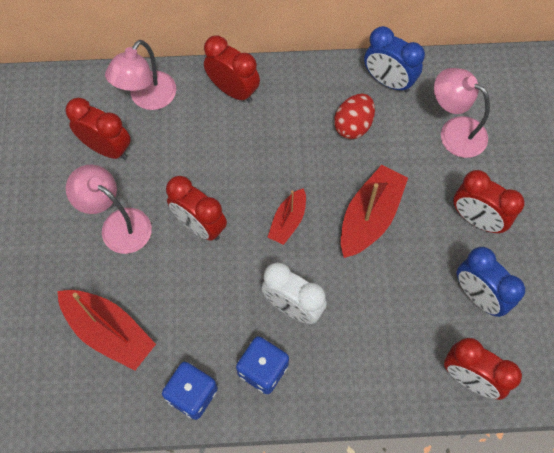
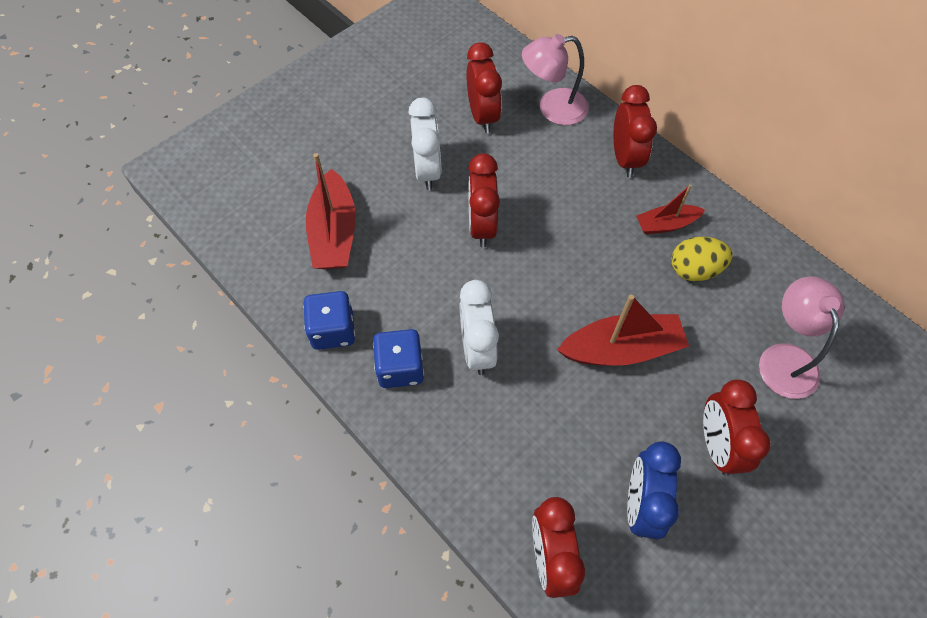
camera: 50 degrees right, 5 degrees down
pink lamp [66,165,152,254] -> white clock [408,98,442,190]
red boat [268,188,306,245] -> red boat moved to [636,184,705,234]
red egg [334,93,375,139] -> yellow egg [671,237,732,281]
blue clock [364,26,425,93] -> none

